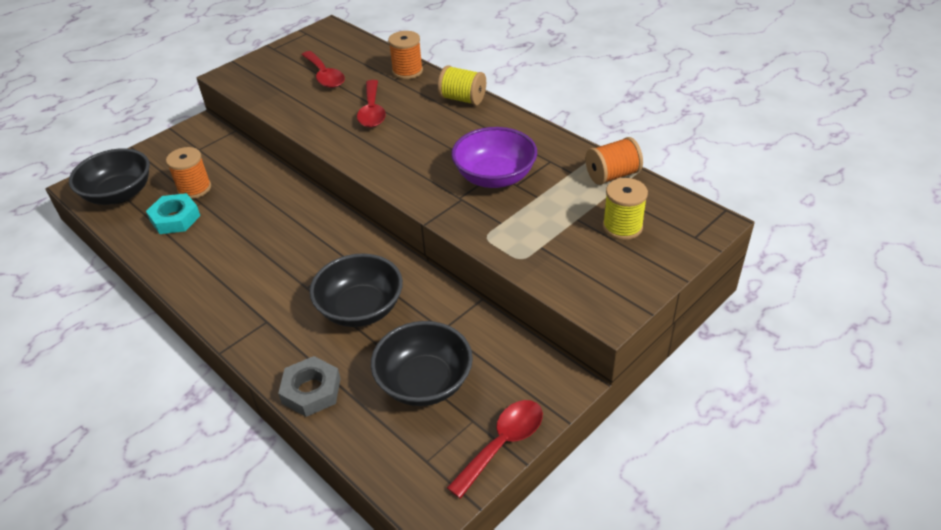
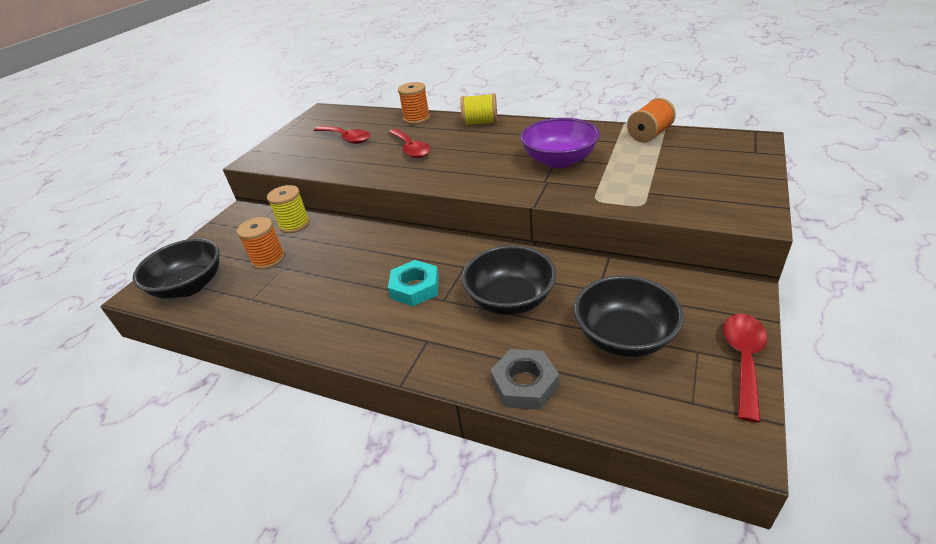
camera: 20 degrees left, 5 degrees down
turquoise nut [146,193,200,234] -> turquoise nut moved to [388,260,439,306]
yellow spool [603,178,648,240] -> yellow spool moved to [267,185,310,233]

